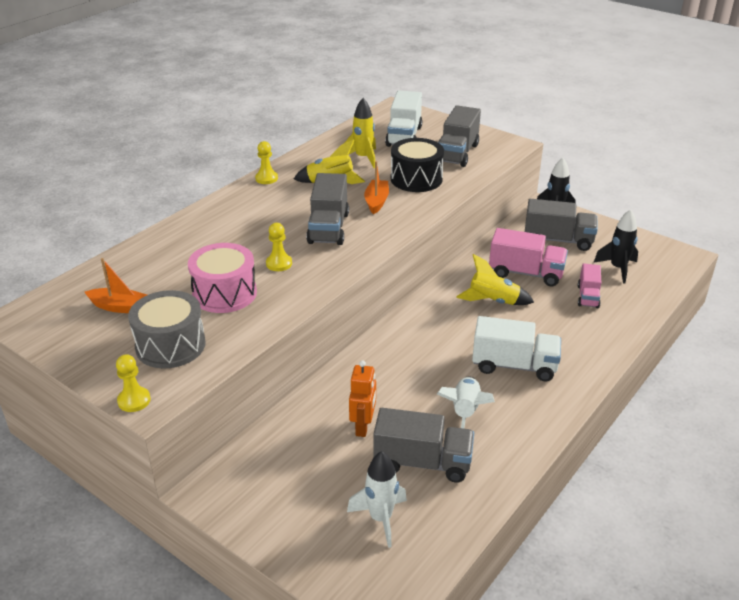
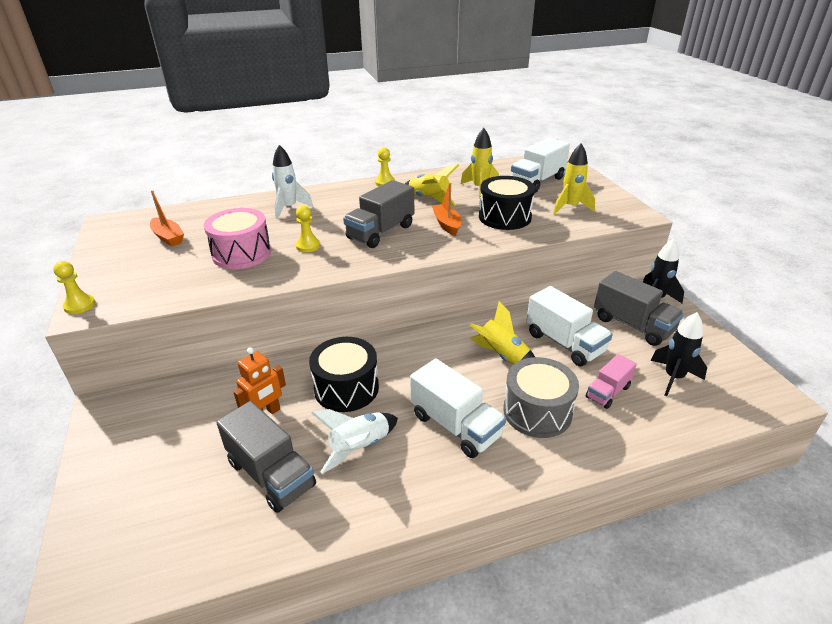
camera: 35 degrees right, 0 degrees up
grey drum [128,290,206,369] -> grey drum moved to [503,357,579,438]
white rocket [347,451,407,548] -> white rocket moved to [272,145,313,219]
orange boat [364,161,389,214] -> orange boat turned 60 degrees counterclockwise [432,183,461,236]
grey truck [438,105,481,167] -> yellow rocket [553,144,595,214]
pink truck [489,228,568,286] -> white truck [526,286,613,366]
none -> black drum [309,337,379,412]

